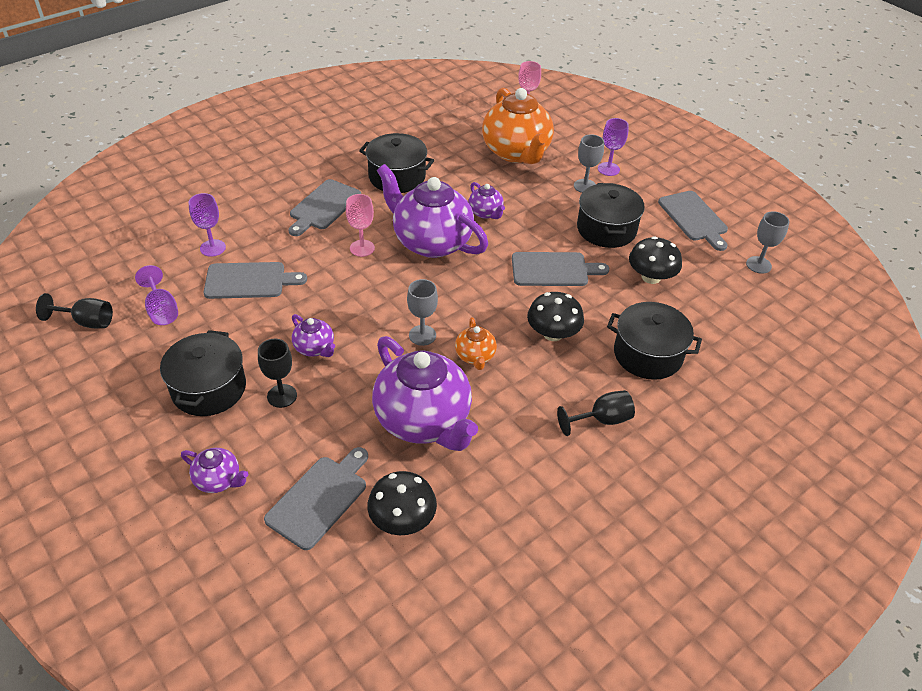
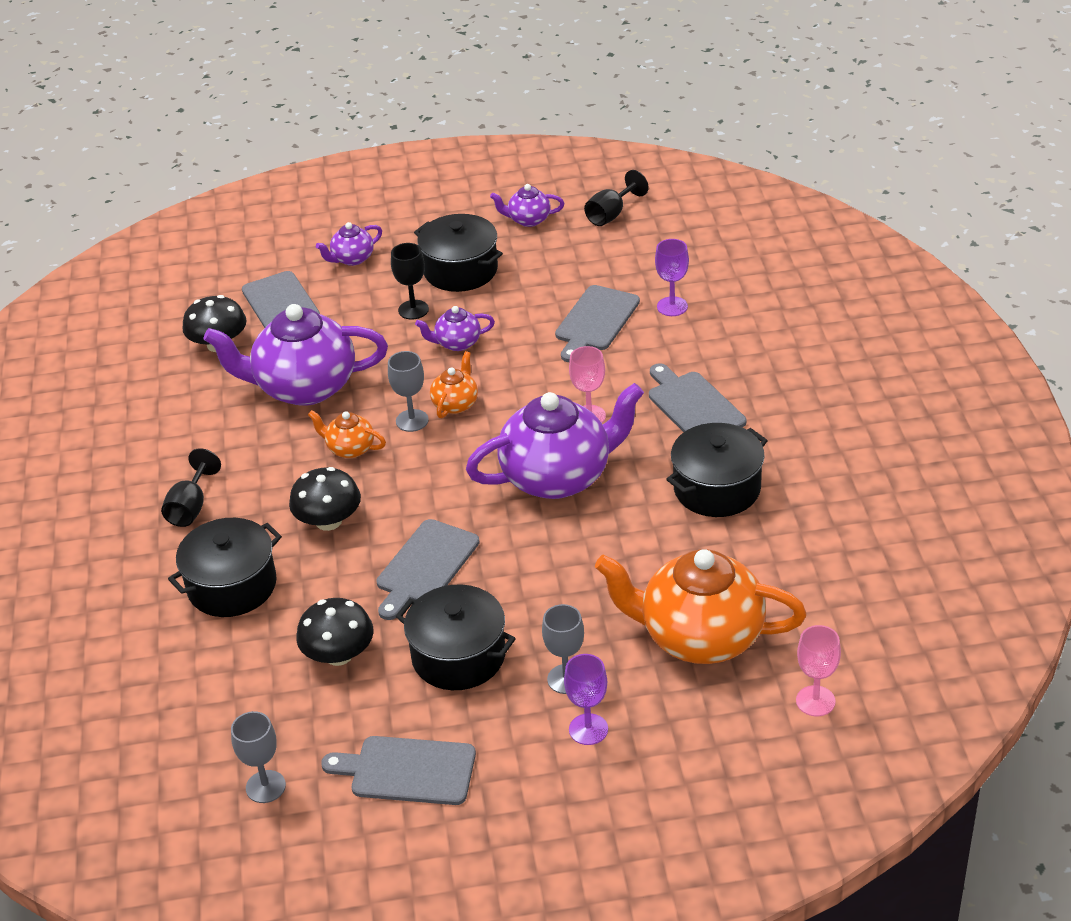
camera: 125 degrees right, 5 degrees down
purple goblet [135,265,178,325] -> none
purple teapot [469,182,505,219] -> purple teapot moved to [490,184,564,227]
none -> orange teapot [430,351,478,418]

